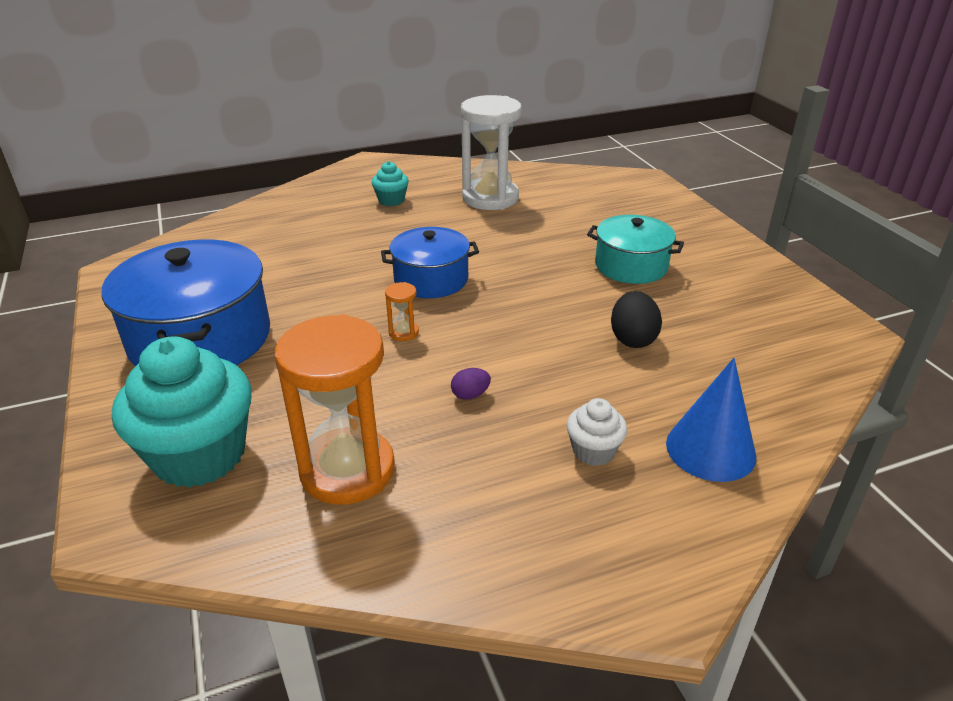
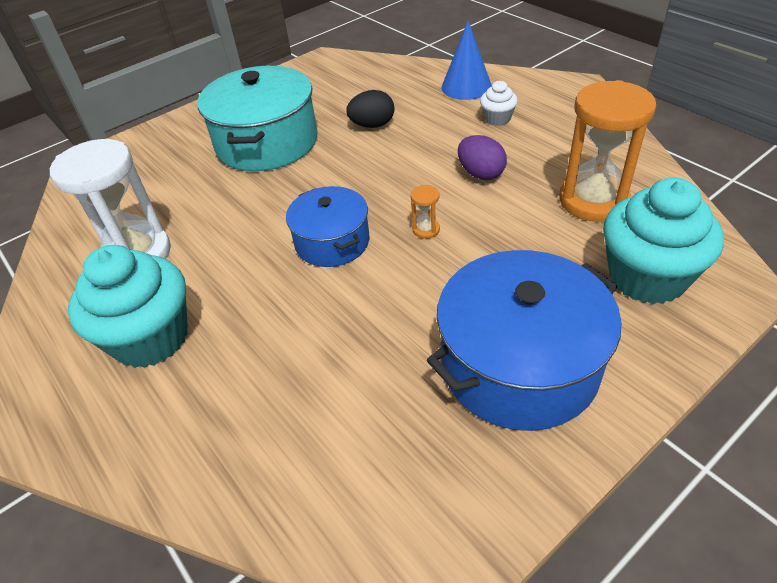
camera: 105 degrees left, 10 degrees up
turquoise cupcake [372,161,409,206] -> turquoise cupcake [68,245,188,368], size x2.13
purple egg [451,368,491,400] -> purple egg [458,135,507,180], size x1.75
turquoise pot [587,215,684,284] -> turquoise pot [197,66,317,171], size x1.67

